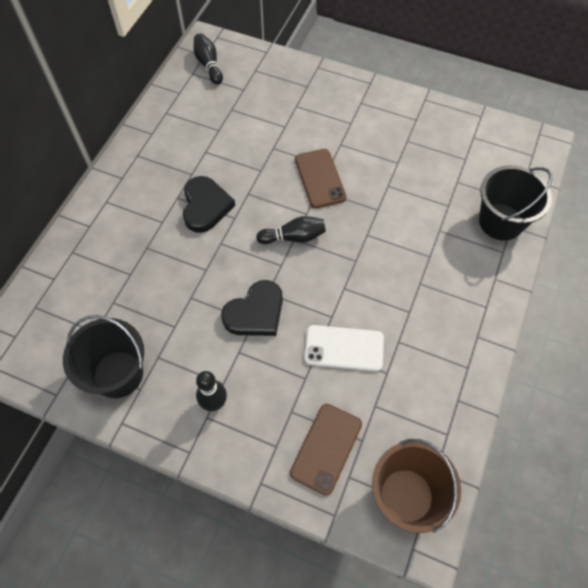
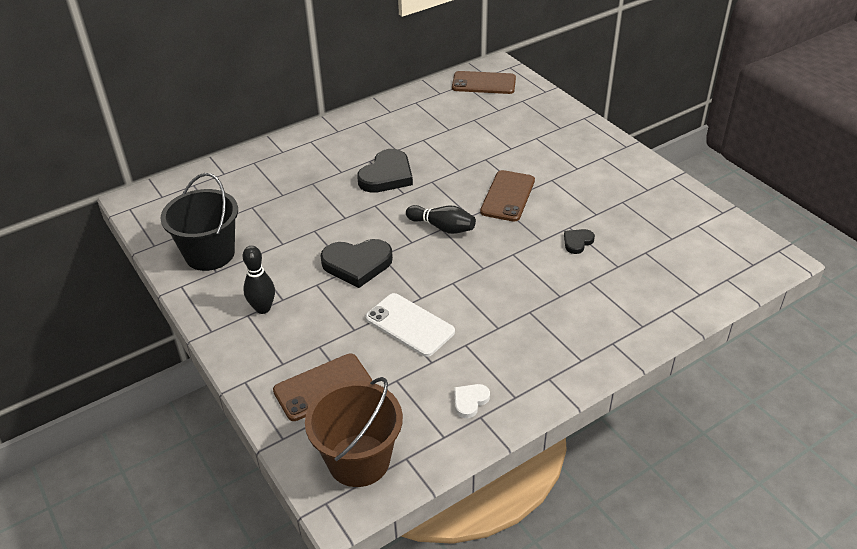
camera: 35 degrees right, 20 degrees down
black bowling pin [193,33,223,85] -> brown phone [452,71,516,94]
black bucket [479,165,552,241] -> none
none -> white heart [454,384,490,418]
none -> black heart [564,229,595,254]

